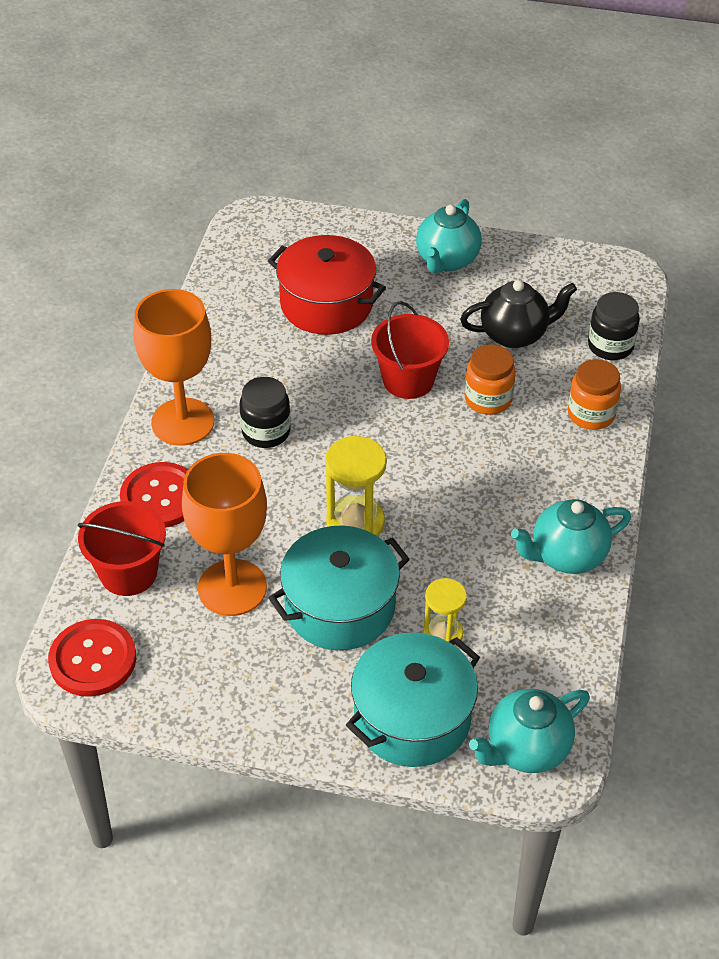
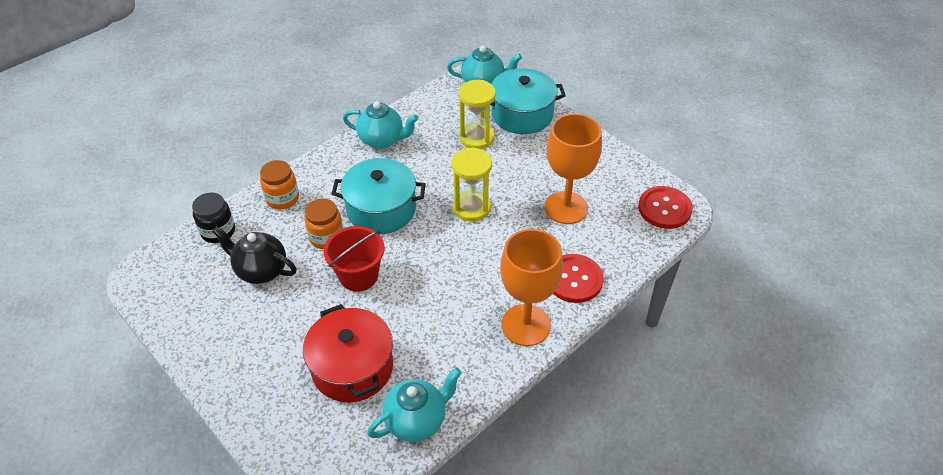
camera: 145 degrees left, 0 degrees up
red bucket [77,501,166,596] -> none
black jar [240,377,291,448] -> none
turquoise pot [269,526,410,650] -> turquoise pot moved to [332,158,426,234]
turquoise teapot [416,199,481,274] -> turquoise teapot moved to [367,368,462,442]
yellow hourglass [423,578,467,647] -> yellow hourglass [459,80,496,149], size x1.55

